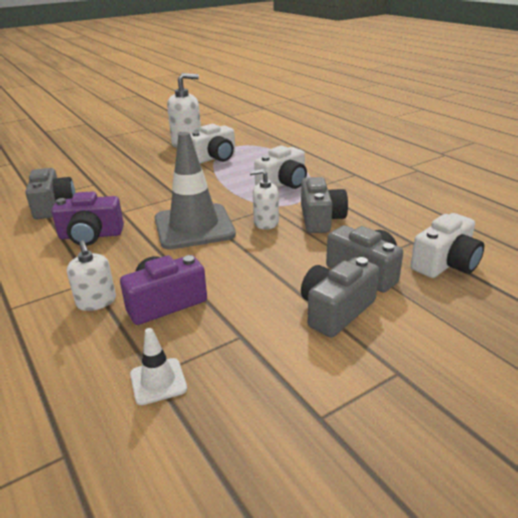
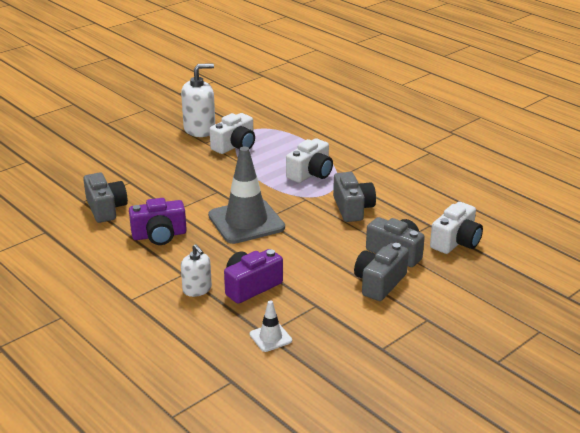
camera: 10 degrees left, 0 degrees up
white soap dispenser [250,169,279,230] -> none

